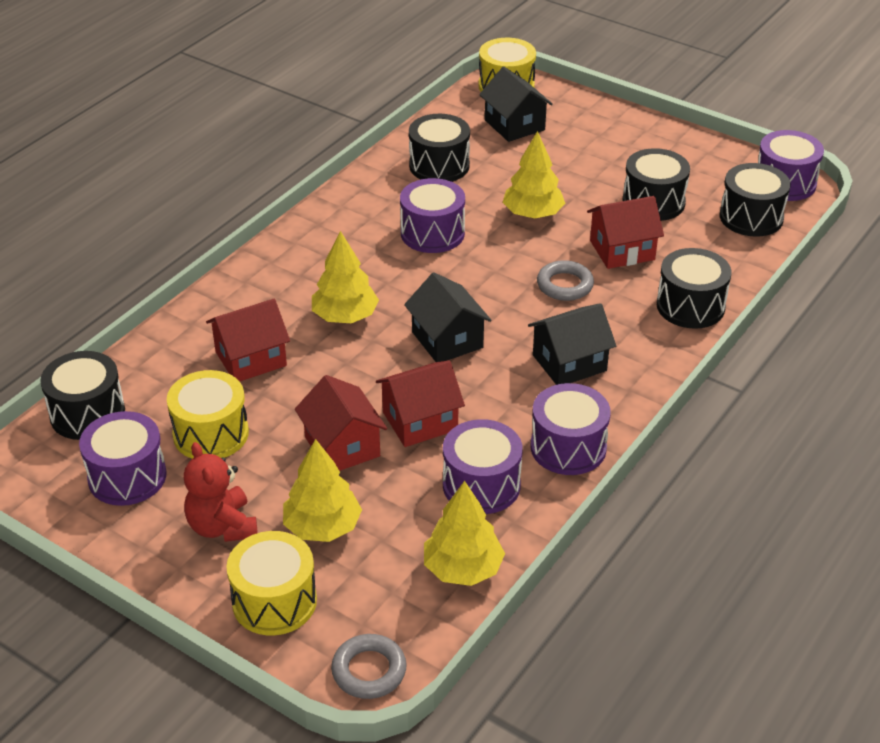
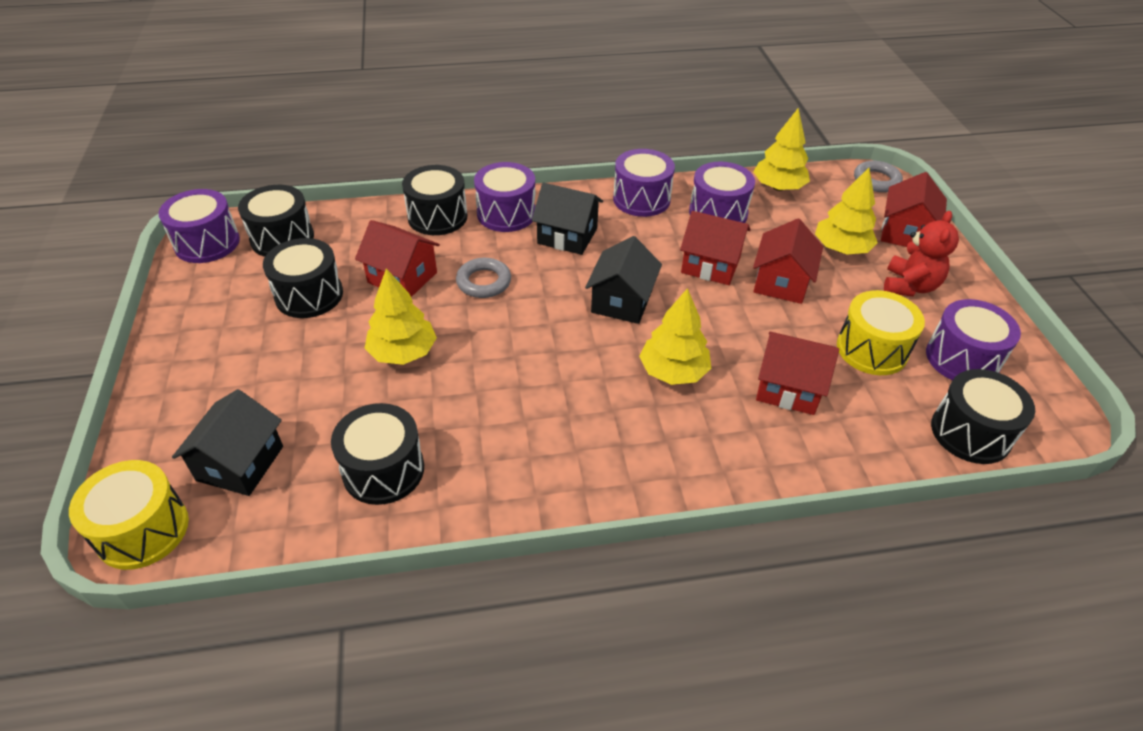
camera: 135 degrees left, 5 degrees up
yellow drum [226,531,317,635] -> red house [881,172,947,247]
purple drum [400,178,465,253] -> purple drum moved to [474,162,535,232]

